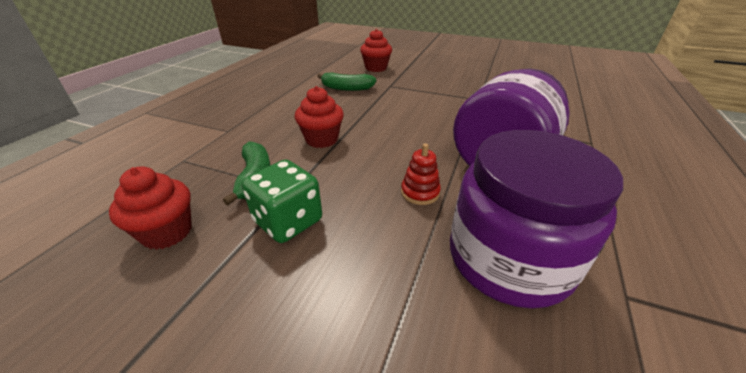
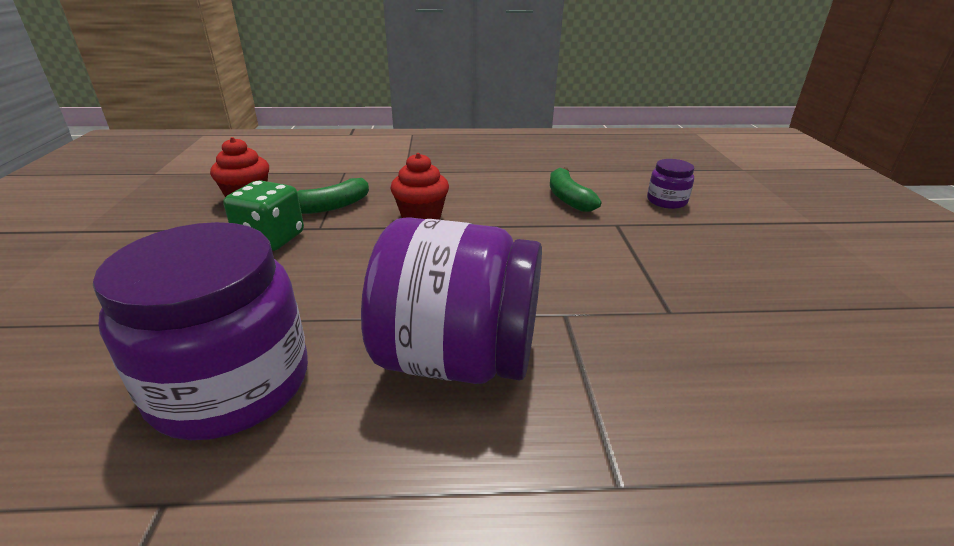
camera: 65 degrees right, 5 degrees down
red cupcake [360,29,392,72] -> purple jar [647,159,694,209]
red stacking toy [401,143,441,205] -> none

